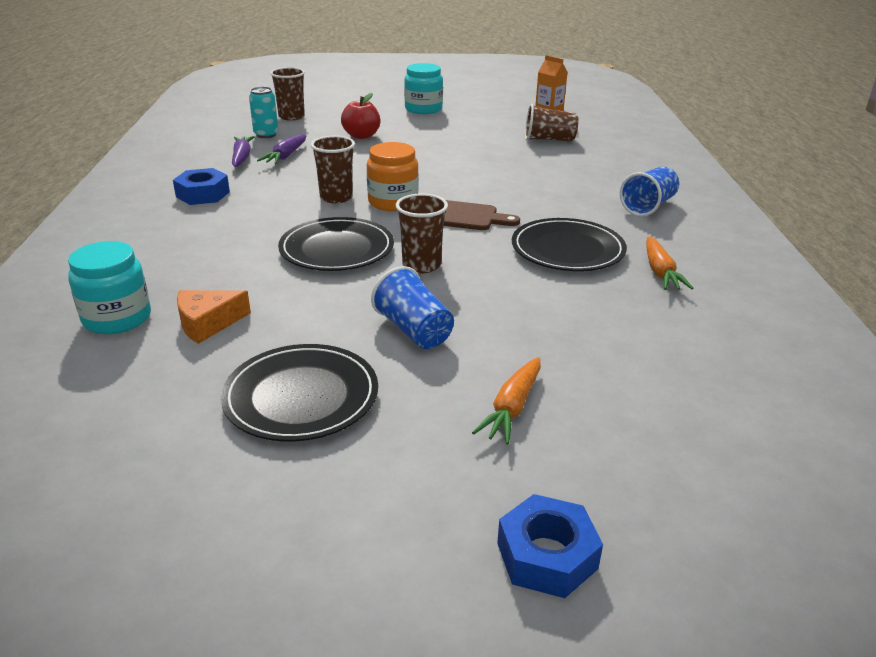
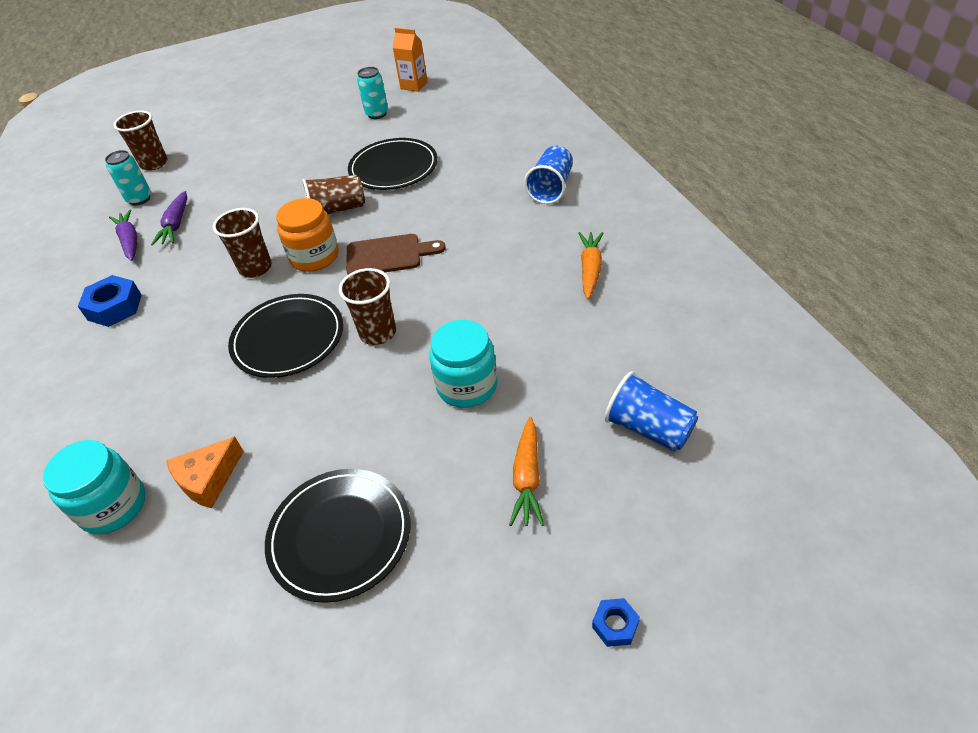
camera: 15 degrees left, 15 degrees up
red apple [341,93,380,139] -> none
blue cup [371,266,454,349] -> blue cup moved to [604,371,698,452]
turquoise jar [404,63,443,114] -> turquoise jar moved to [429,320,498,408]
blue nut [497,494,603,598] -> blue nut [592,598,640,647], size x0.54
black plate [512,218,627,271] -> black plate moved to [348,138,438,190]
brown cup [525,104,578,142] -> brown cup moved to [302,174,365,214]
orange carrot [646,236,693,290] -> orange carrot turned 150 degrees counterclockwise [579,232,603,299]
none -> turquoise can [357,67,388,119]

